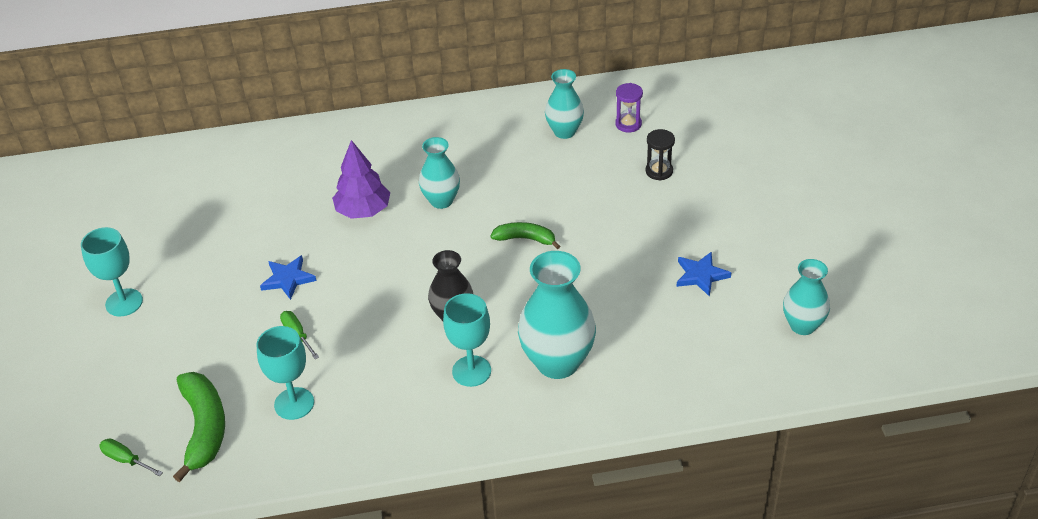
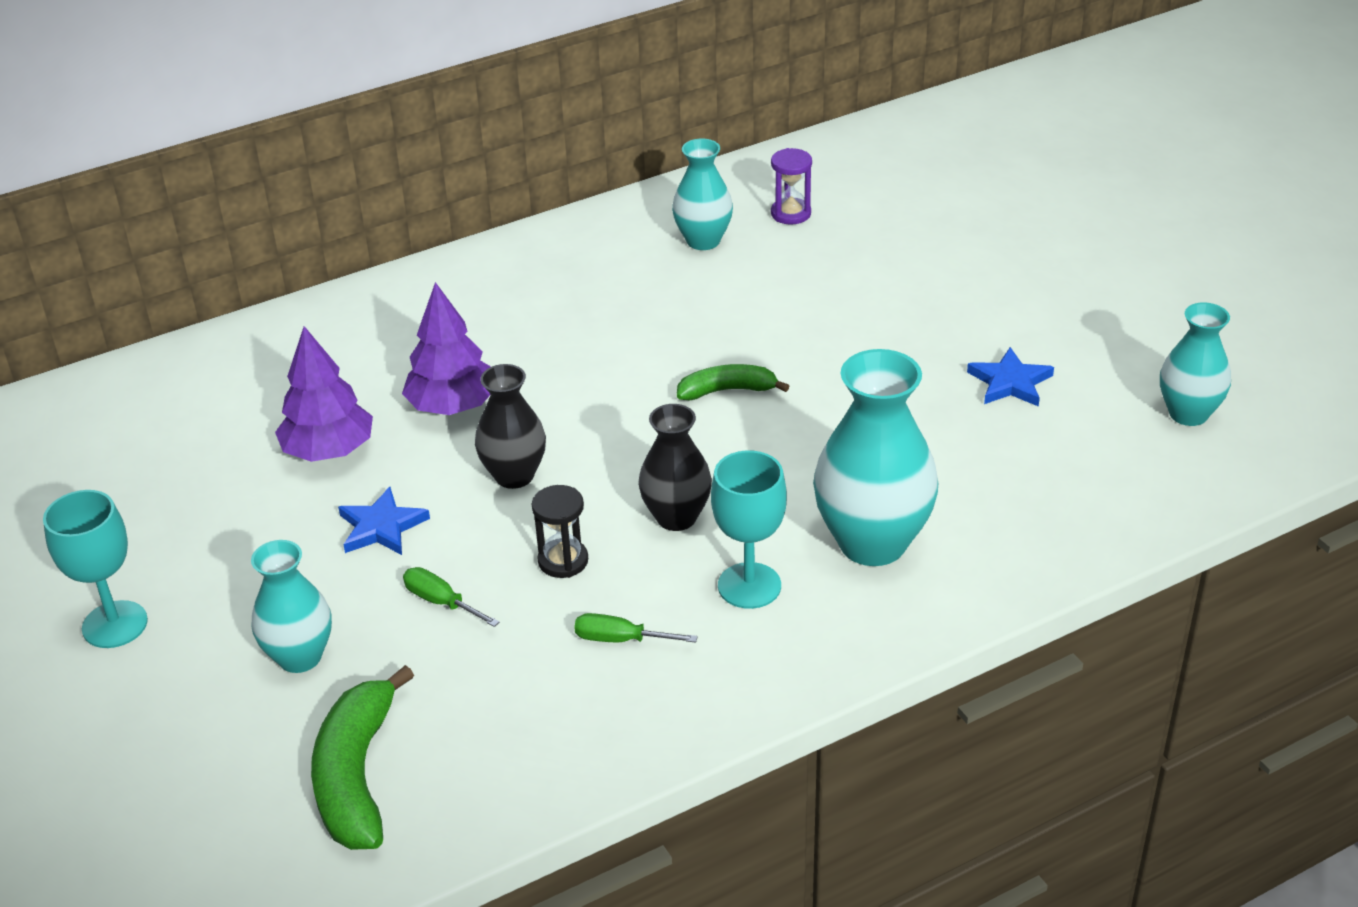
camera: 20 degrees left, 5 degrees down
green screwdriver [99,438,163,476] -> green screwdriver moved to [574,613,698,643]
green banana [173,372,225,482] -> green banana turned 150 degrees counterclockwise [311,665,414,850]
turquoise goblet [256,326,314,420] -> none
turquoise vase [419,137,460,209] -> turquoise vase moved to [251,540,332,673]
black hourglass [646,129,675,181] -> black hourglass moved to [532,485,588,578]
none -> purple tree [275,326,373,462]
none -> black vase [475,364,546,489]

